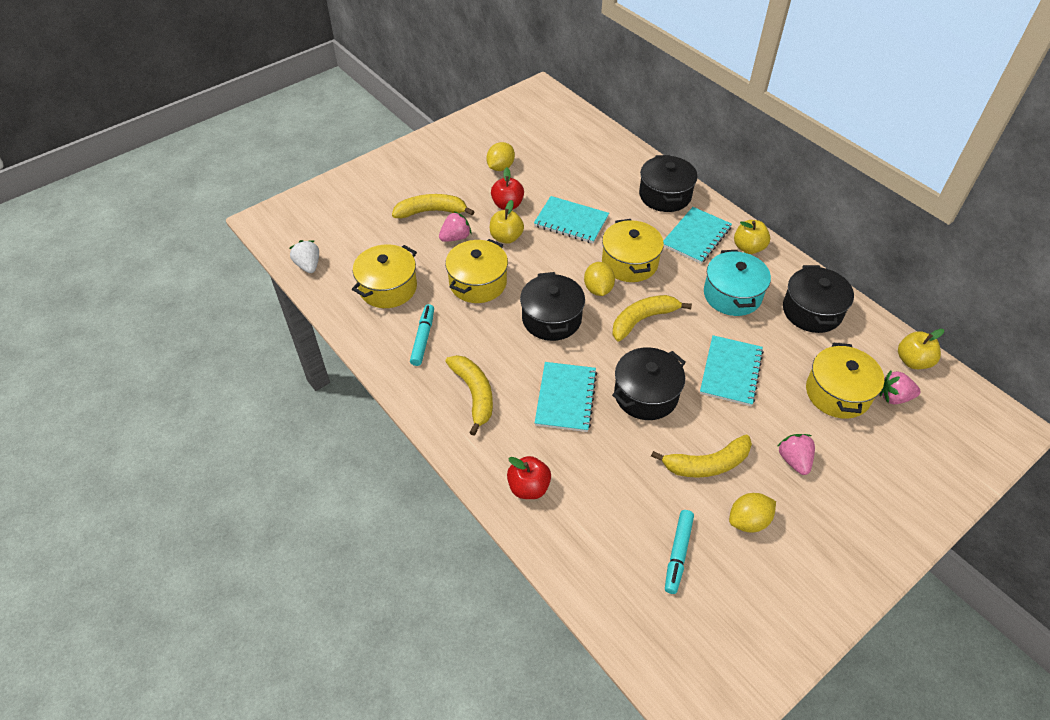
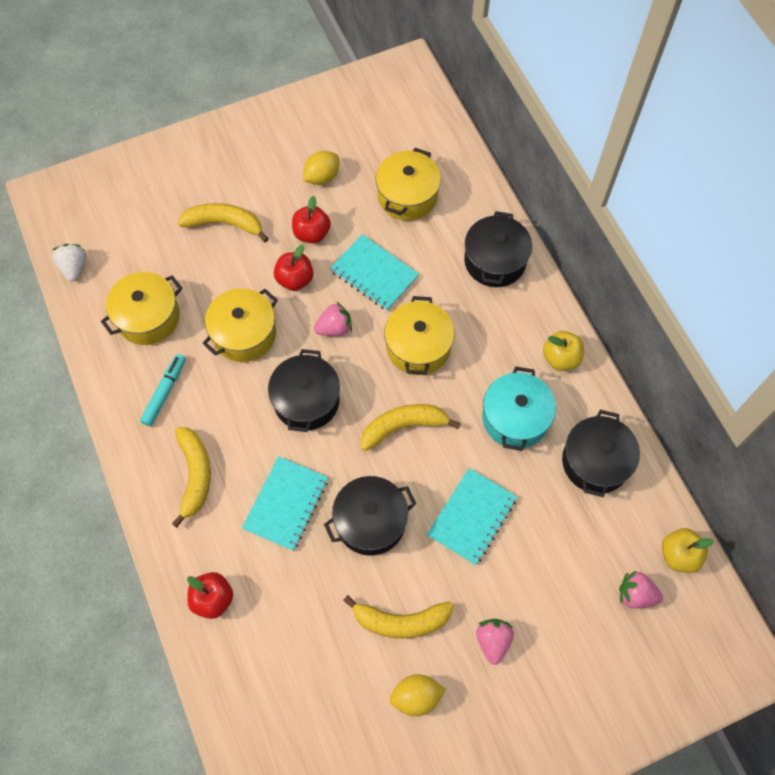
camera: 15 degrees right, 15 degrees up
pink strawberry [439,212,471,242] -> pink strawberry moved to [314,302,352,336]
yellow apple [490,200,524,244] -> red apple [274,245,314,291]
yellow lemon [584,262,615,296] -> none
turquoise notebook [663,207,732,264] -> none
turquoise marker [665,510,694,594] -> none
yellow pot [806,342,884,419] -> yellow pot moved to [376,148,441,221]

